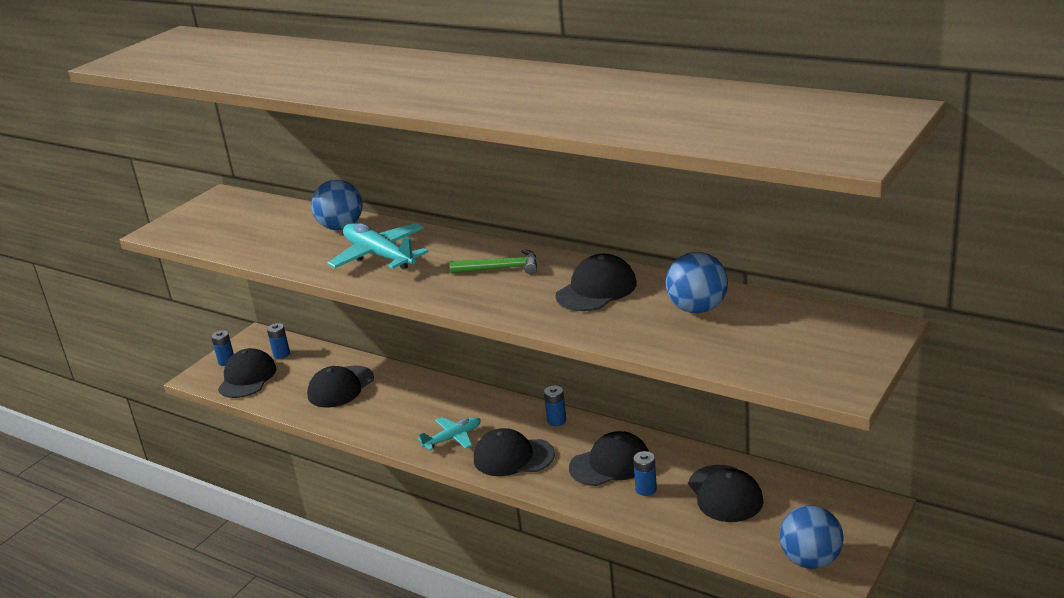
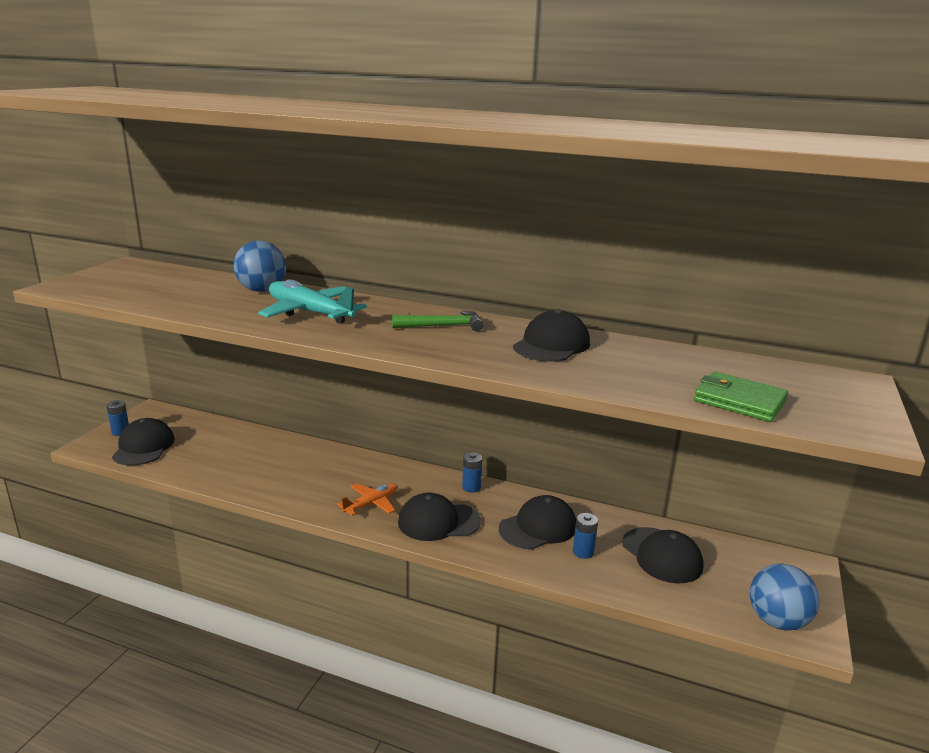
camera: 15 degrees left, 5 degrees down
blue battery [267,323,290,359] -> none
black cap [307,366,374,408] -> none
turquoise plane [418,417,481,451] -> orange plane [337,483,398,516]
blue ball [666,252,728,313] -> none
none -> green wallet [694,372,788,422]

